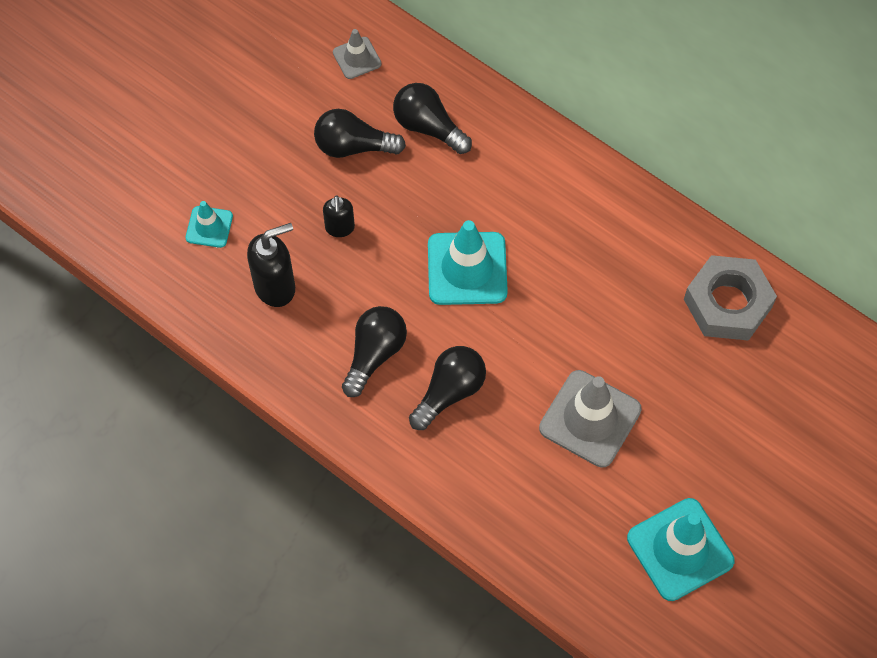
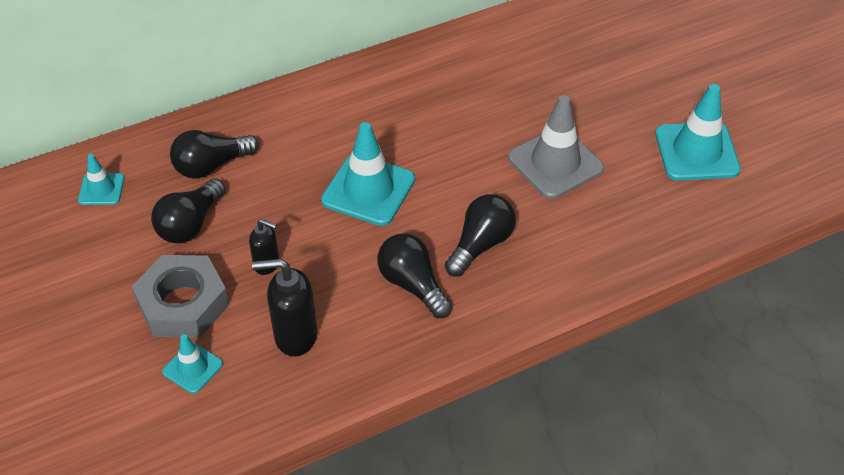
camera: 65 degrees left, 15 degrees down
black soap dispenser [247,223,295,307] -> black soap dispenser turned 90 degrees counterclockwise [252,259,317,357]
grey traffic cone [333,29,381,79] -> turquoise traffic cone [78,154,124,205]
black light bulb [409,346,486,430] -> black light bulb turned 60 degrees clockwise [445,194,516,277]
grey nut [684,255,777,341] -> grey nut moved to [132,255,229,338]

